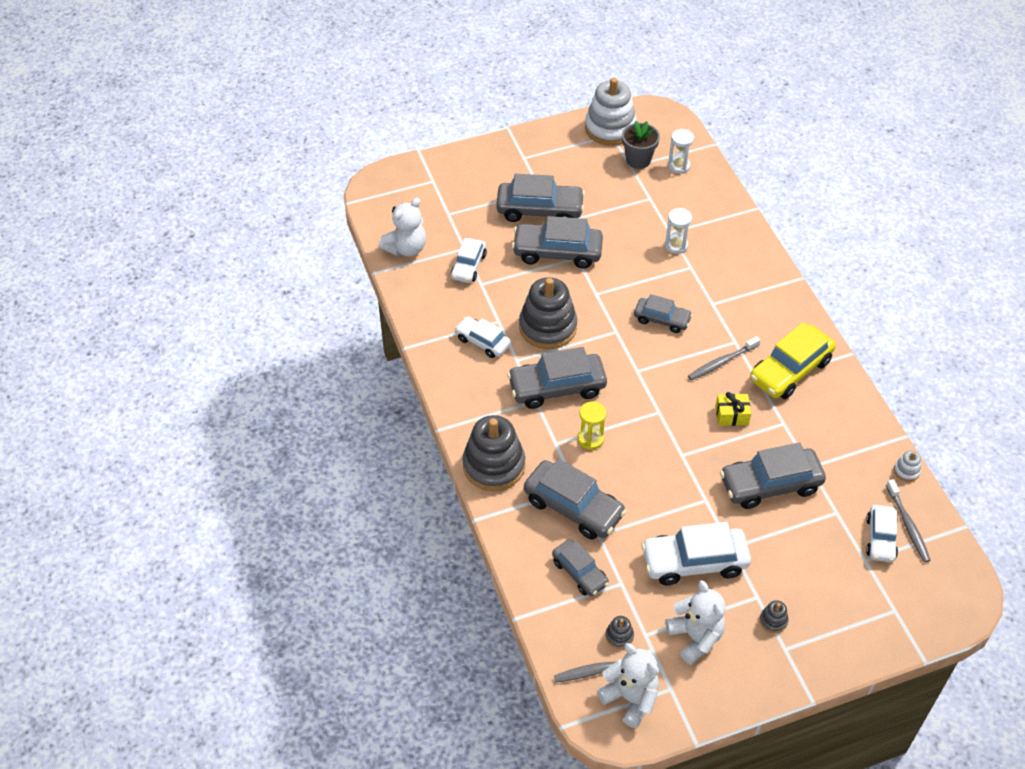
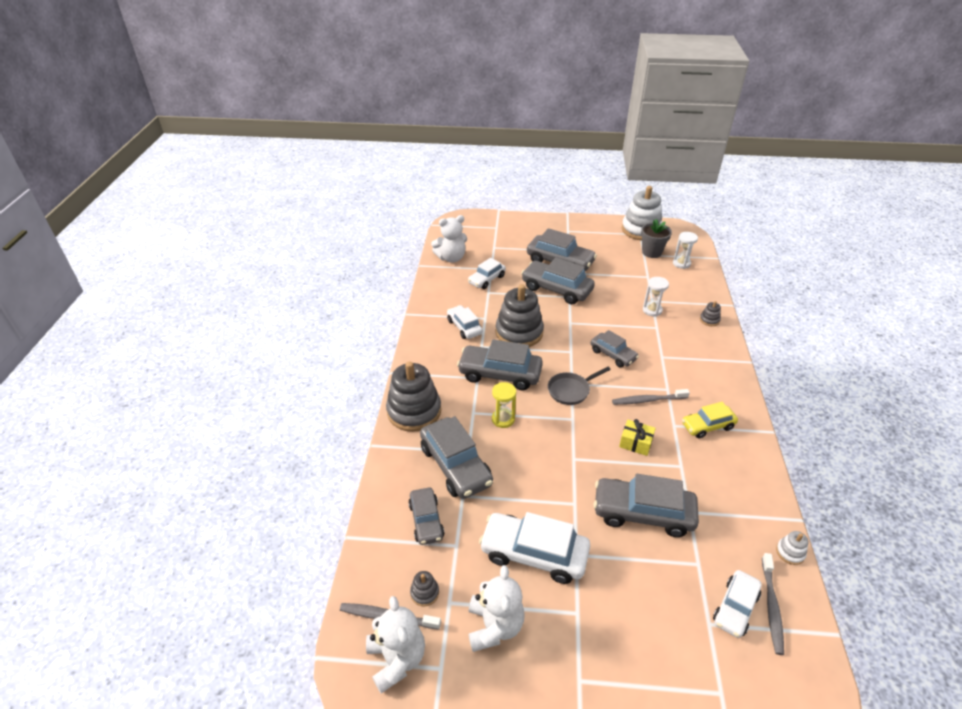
camera: 25 degrees right, 10 degrees down
yellow car [750,322,836,399] -> yellow car [682,402,738,439], size x0.61
grey stacking toy [760,600,789,633] -> grey stacking toy moved to [700,301,721,326]
none -> grey pan [548,367,611,405]

